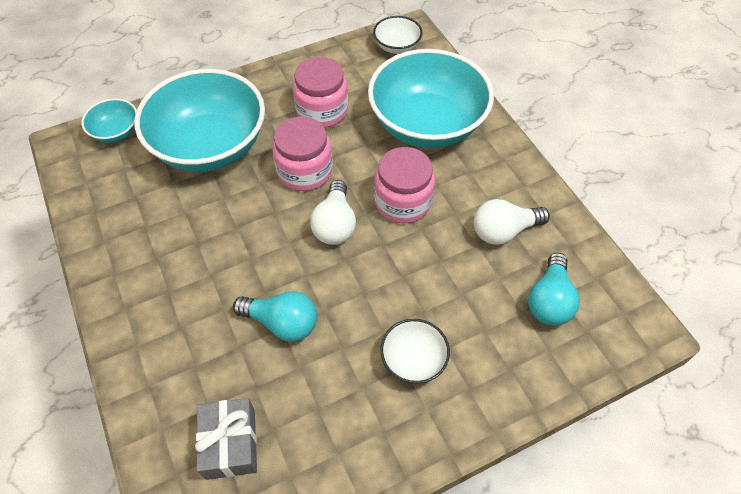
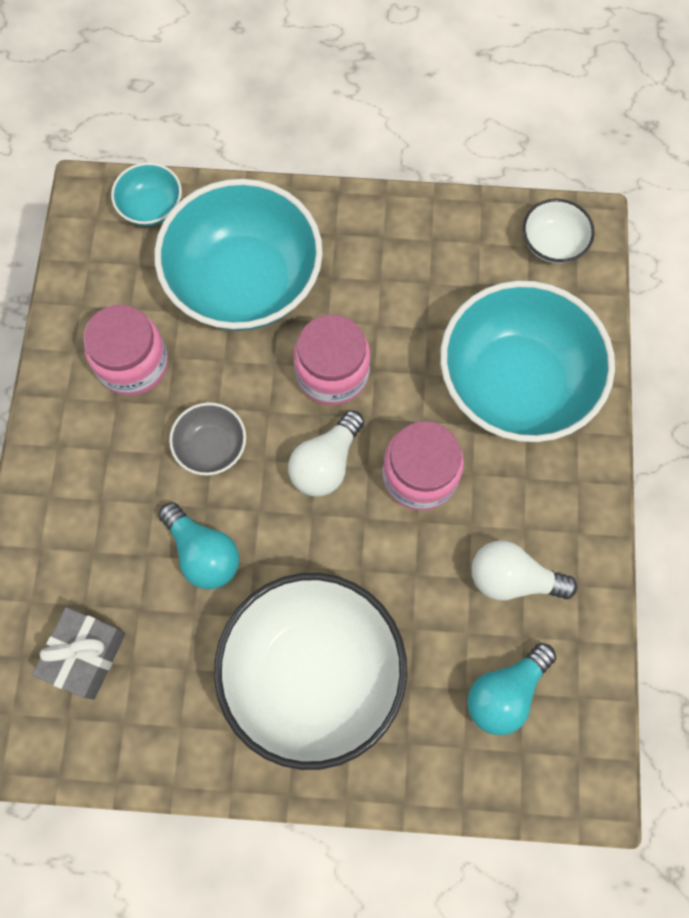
camera: 30 degrees right, 15 degrees up
pink jar [293,57,348,128] -> pink jar moved to [83,305,168,396]
white bowl [380,319,450,384] -> white bowl [214,573,407,770], size x2.24
none -> grey bowl [169,402,246,475]

